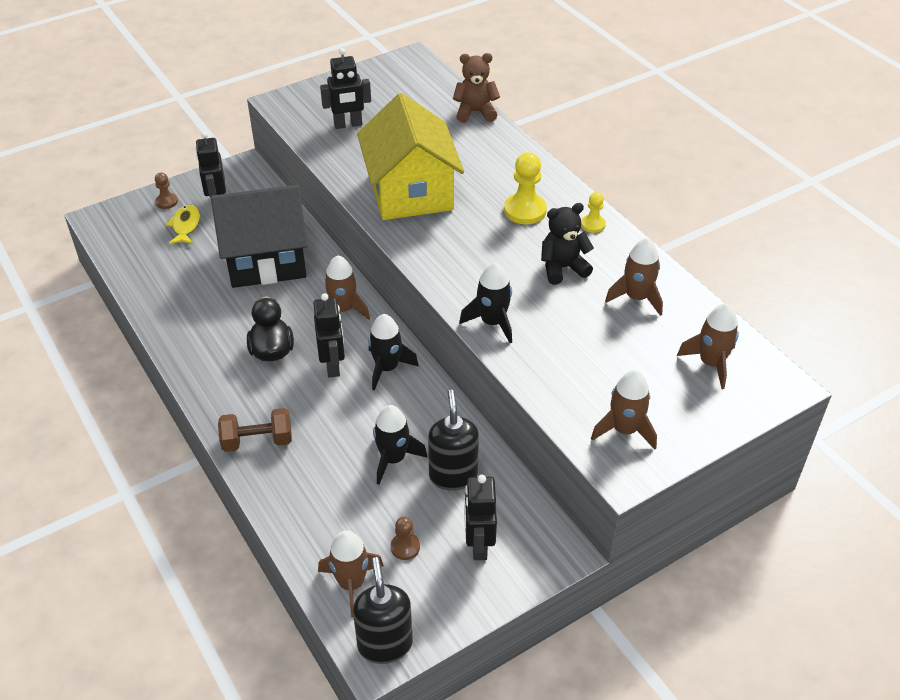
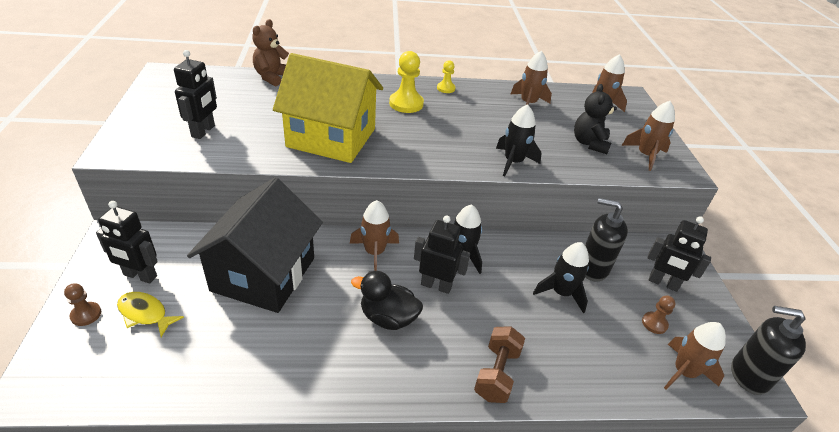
camera: 65 degrees left, 5 degrees down
black teddy bear [541,203,594,285] -> black teddy bear moved to [574,84,617,154]

